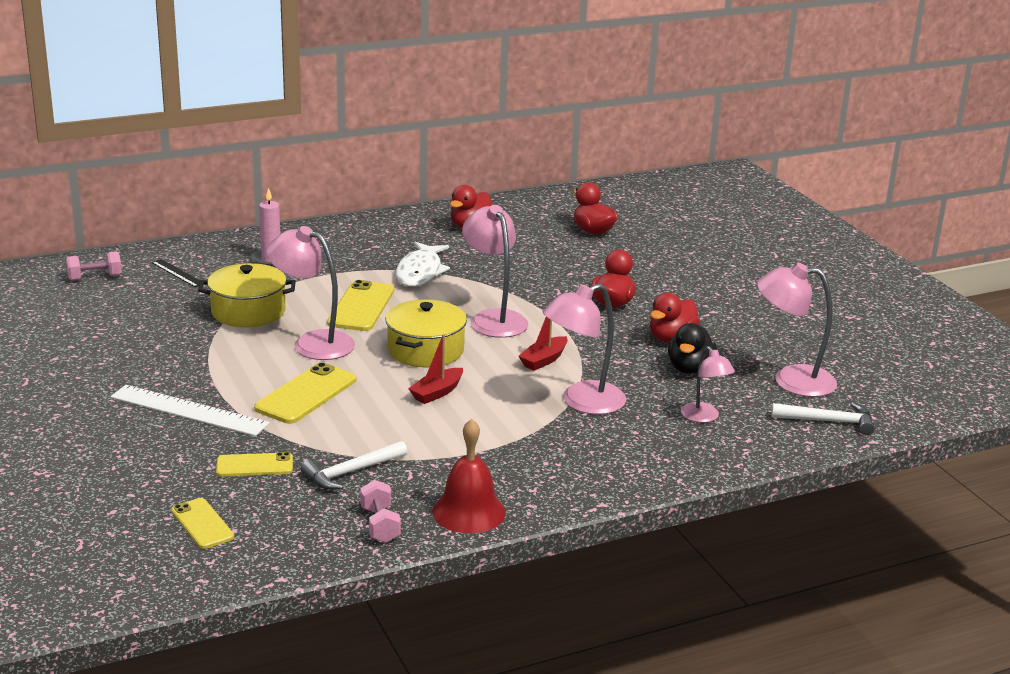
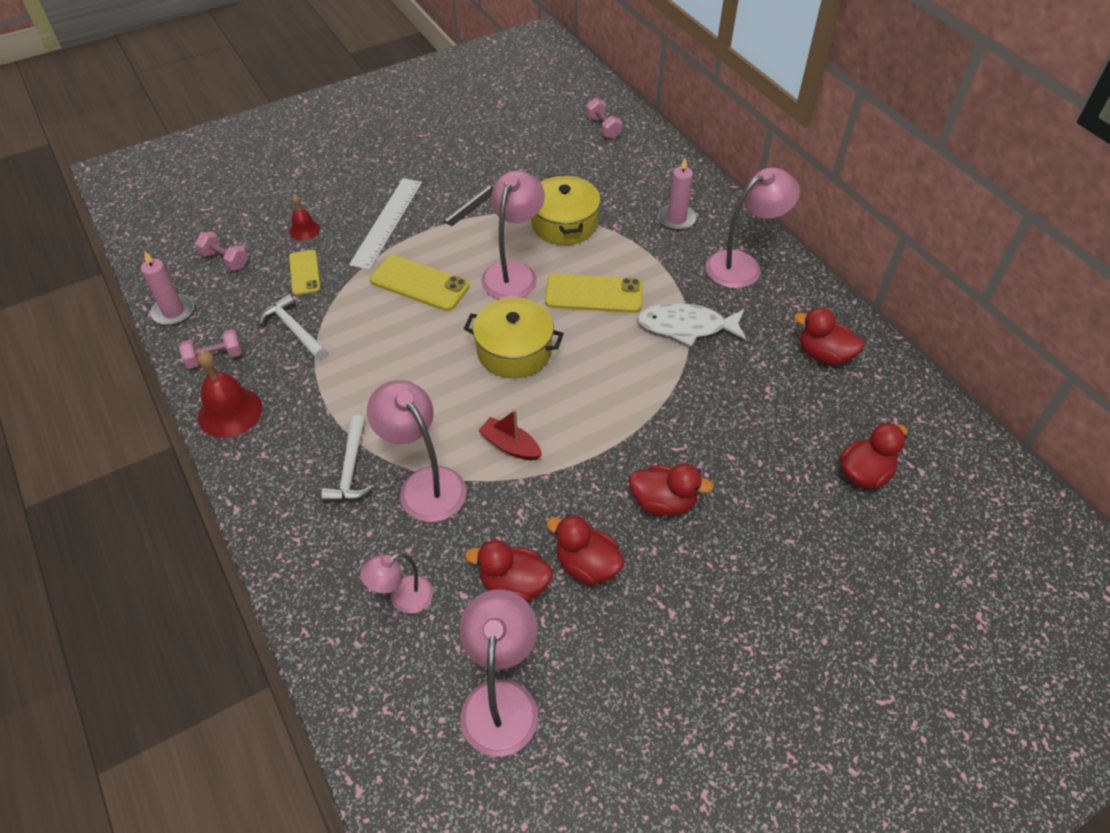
camera: 85 degrees right, 25 degrees up
black ruler [152,259,204,287] -> black ruler moved to [444,185,494,226]
yellow phone [171,498,234,549] -> pink dumbbell [195,232,248,271]
red boat [408,334,463,404] -> none
pink lamp [462,205,528,338] -> pink lamp moved to [706,167,800,289]
black duck [668,323,717,374] -> red duck [465,540,553,602]
white hammer [772,403,875,435] -> white hammer moved to [321,415,374,503]
none -> pink candle [141,252,194,326]
none -> red bell [289,194,320,241]

